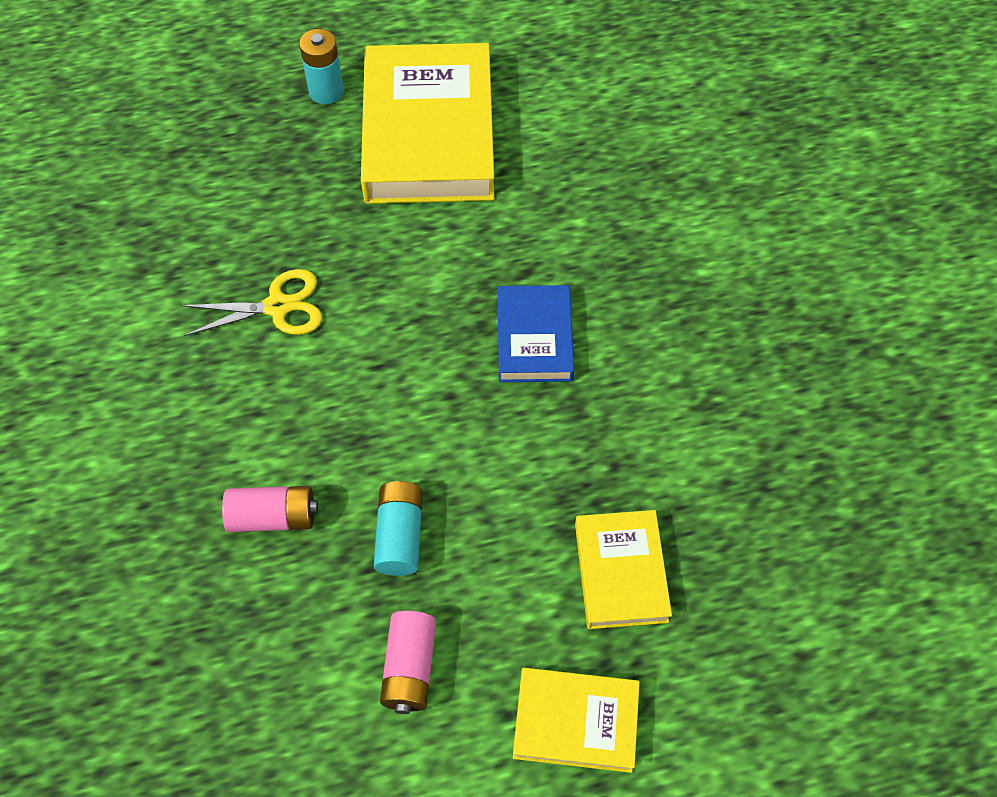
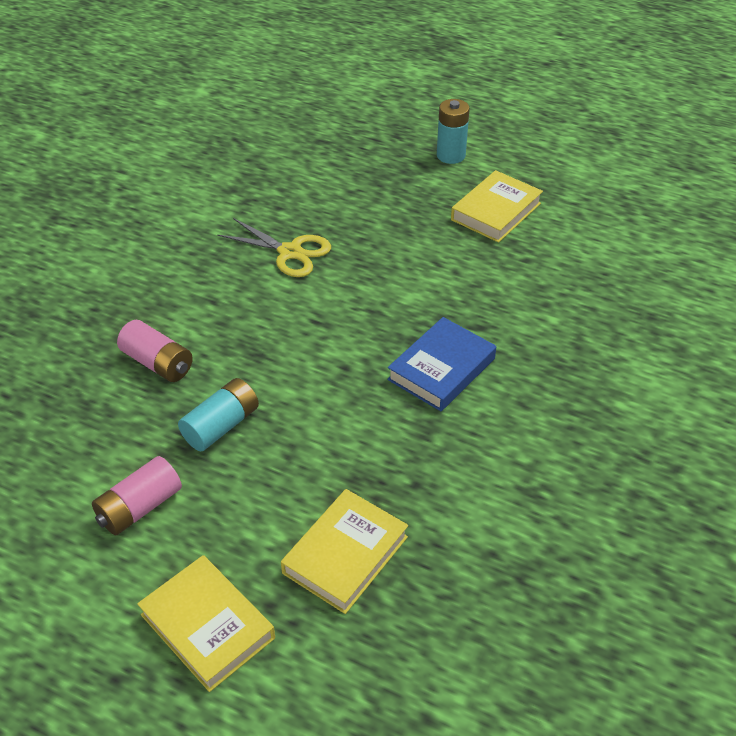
camera: 40 degrees right, 15 degrees down
yellow book [361,43,494,204] -> yellow book [451,170,543,243], size x0.52

